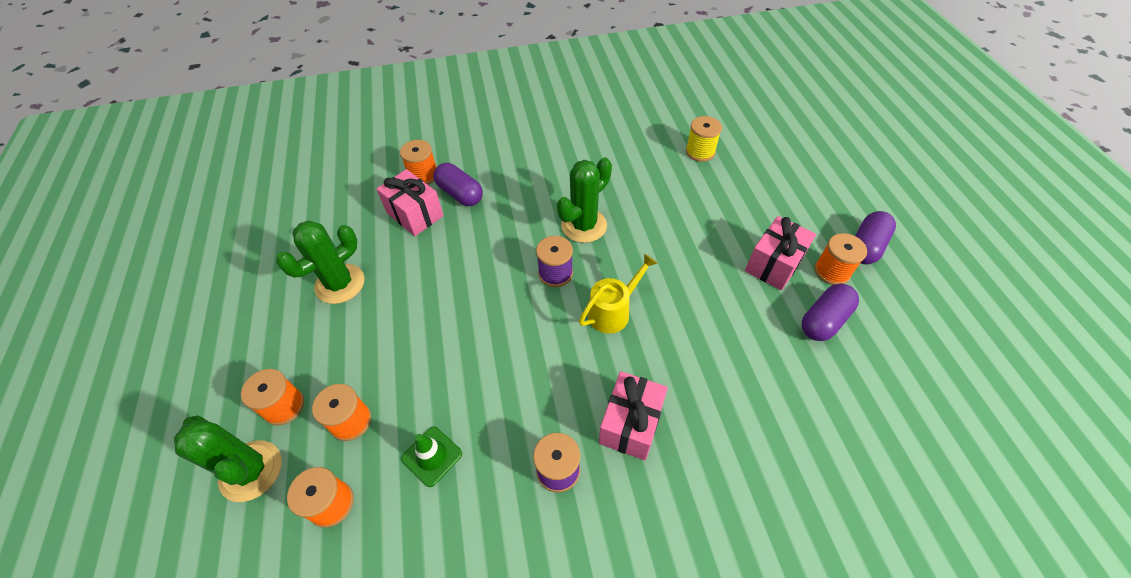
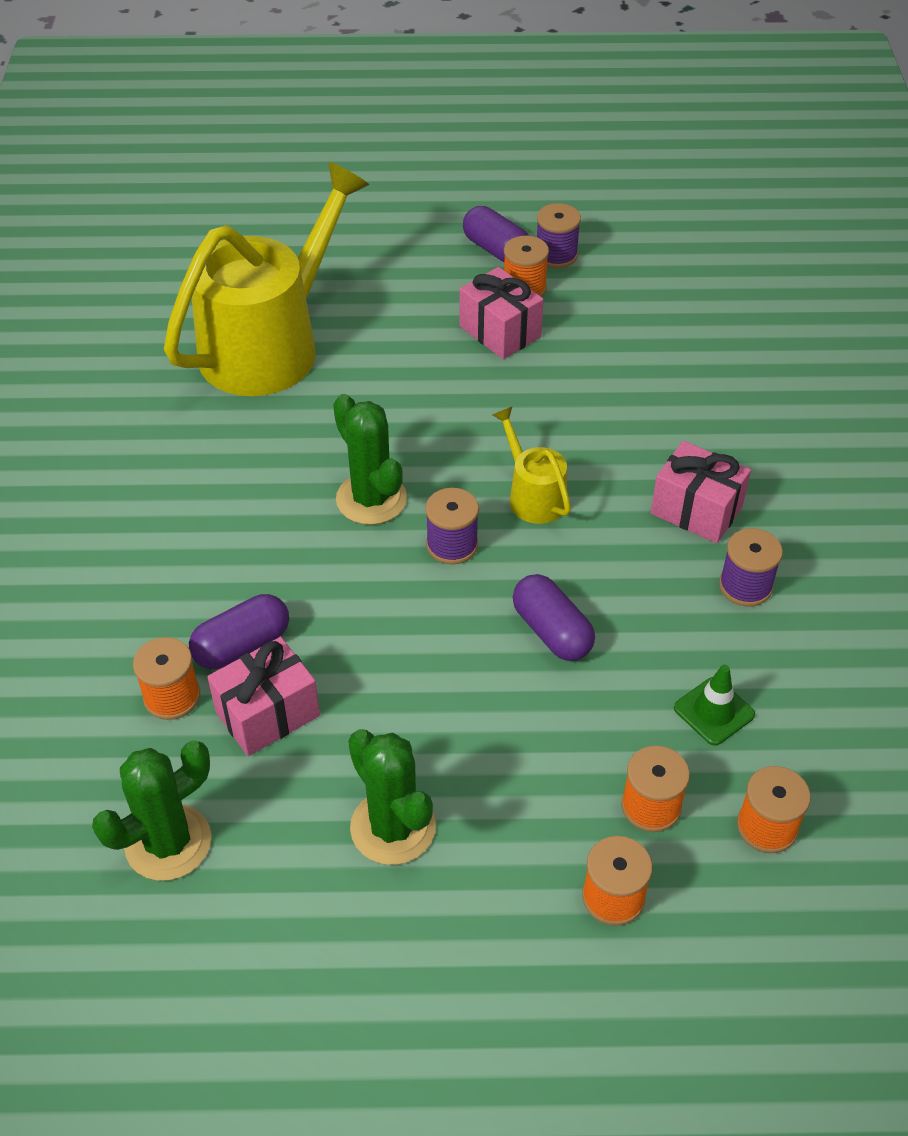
camera: 80 degrees left, 5 degrees down
green cactus [174,415,282,502] -> green cactus moved to [92,740,211,881]
yellow spool [686,116,722,162] -> yellow watering can [164,162,369,396]
purple capsule [802,284,859,341] -> purple capsule moved to [513,574,595,661]
none -> purple spool [537,203,581,268]

